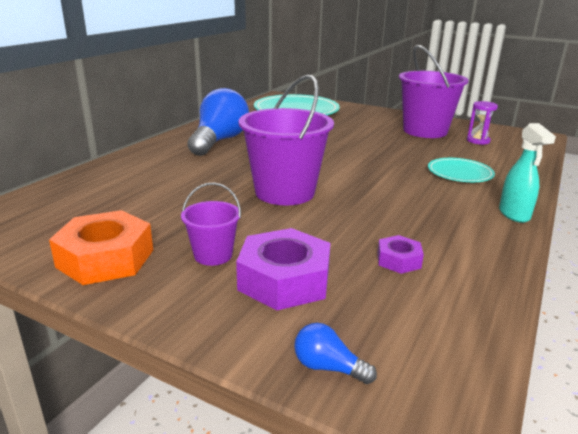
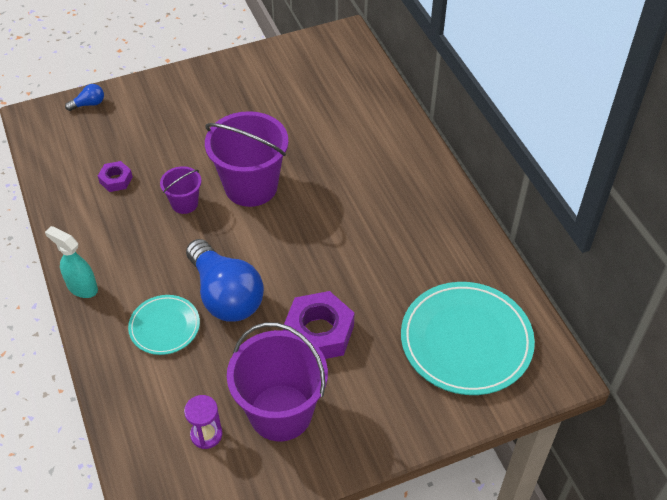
camera: 130 degrees right, 25 degrees up
orange nut [49,210,153,285] -> none
purple bucket [181,183,241,266] -> purple bucket moved to [160,166,201,214]
blue light bulb [188,88,249,156] -> blue light bulb moved to [186,239,264,322]
purple nut [236,228,331,310] -> purple nut moved to [283,291,354,359]

